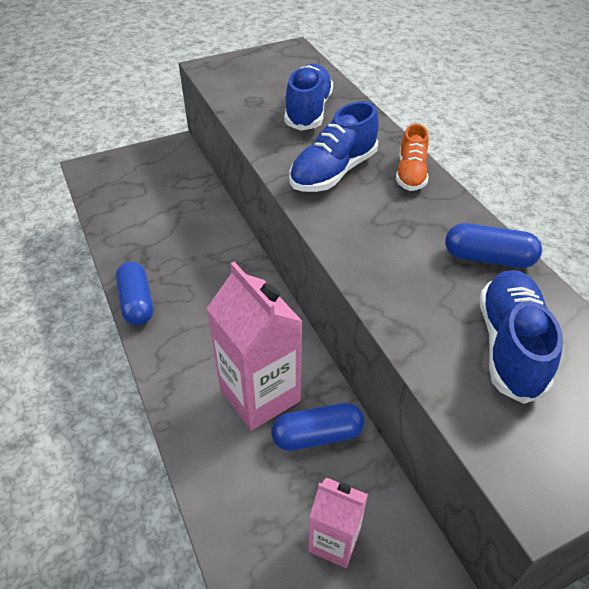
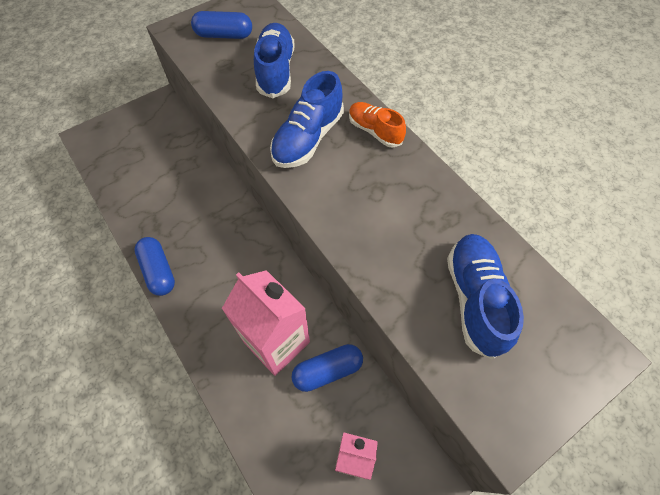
camera: 10 degrees left, 15 degrees up
orange shoe [396,124,429,191] -> orange shoe turned 135 degrees clockwise [349,102,406,148]
blue capsule [445,223,542,268] -> blue capsule moved to [191,11,252,39]

